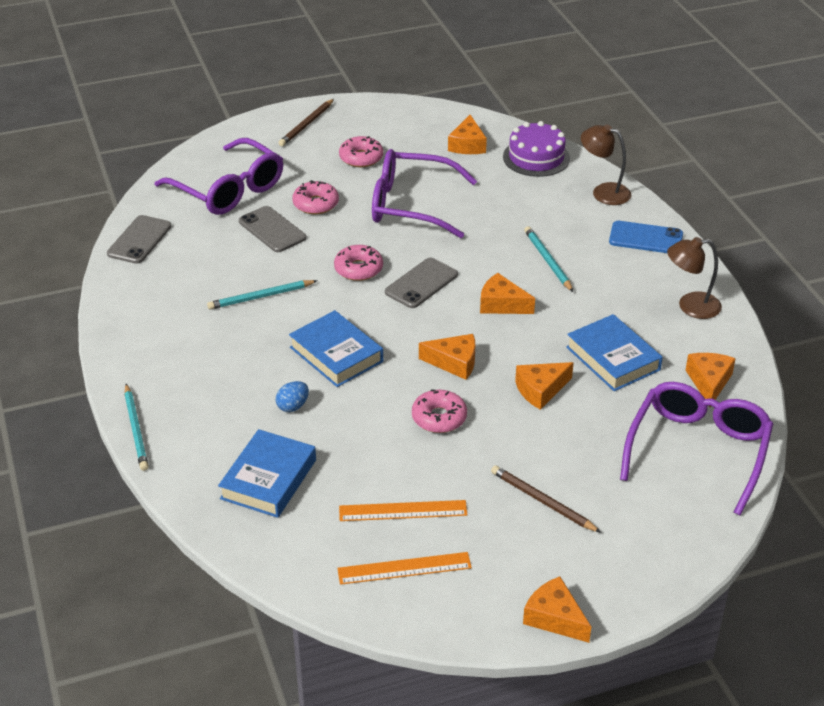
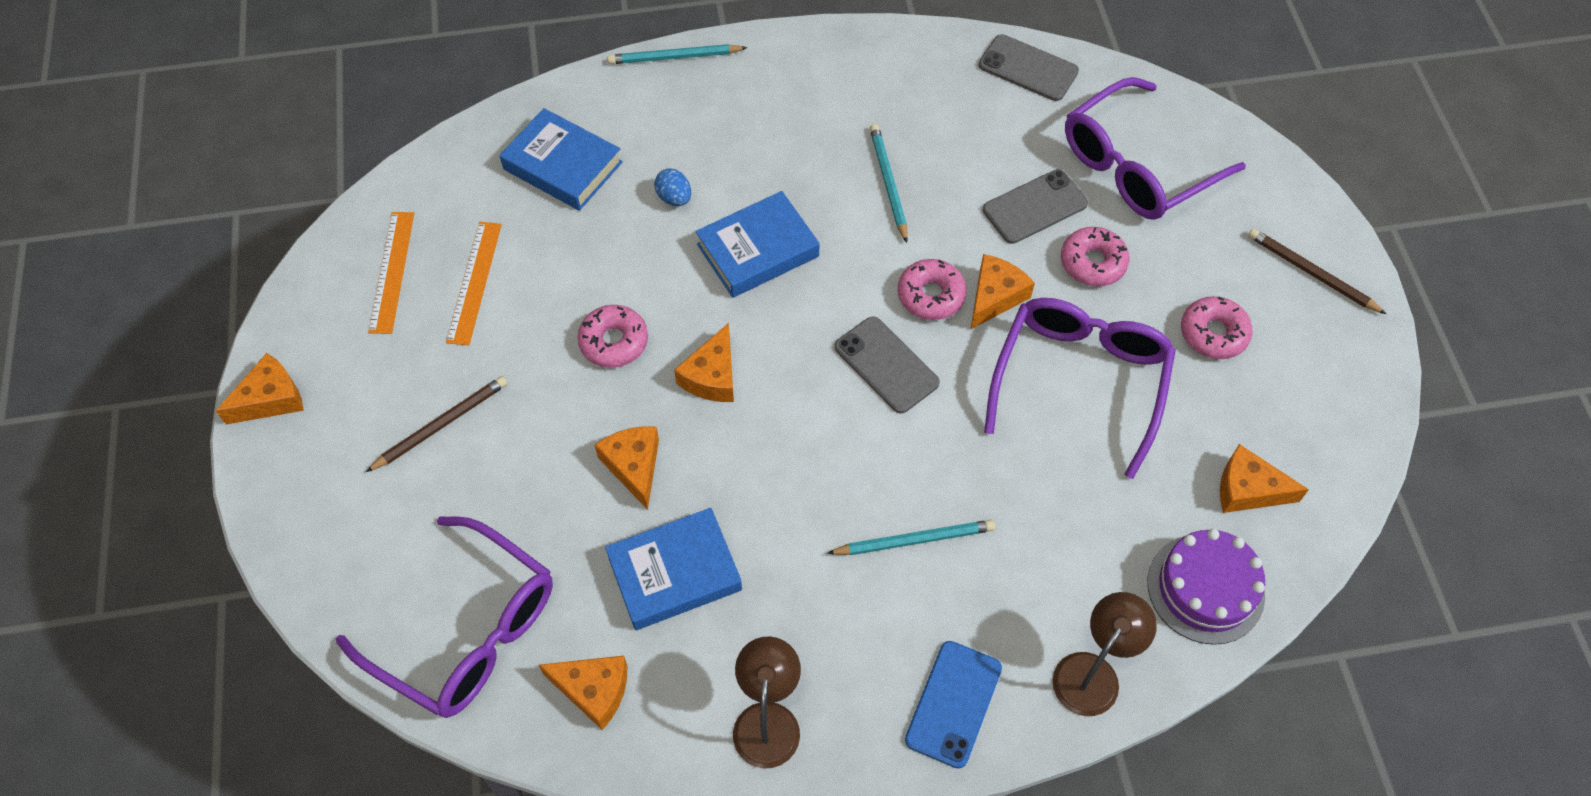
camera: 100 degrees right, 20 degrees up
orange cheese [480,273,535,314] -> orange cheese moved to [970,254,1035,330]

